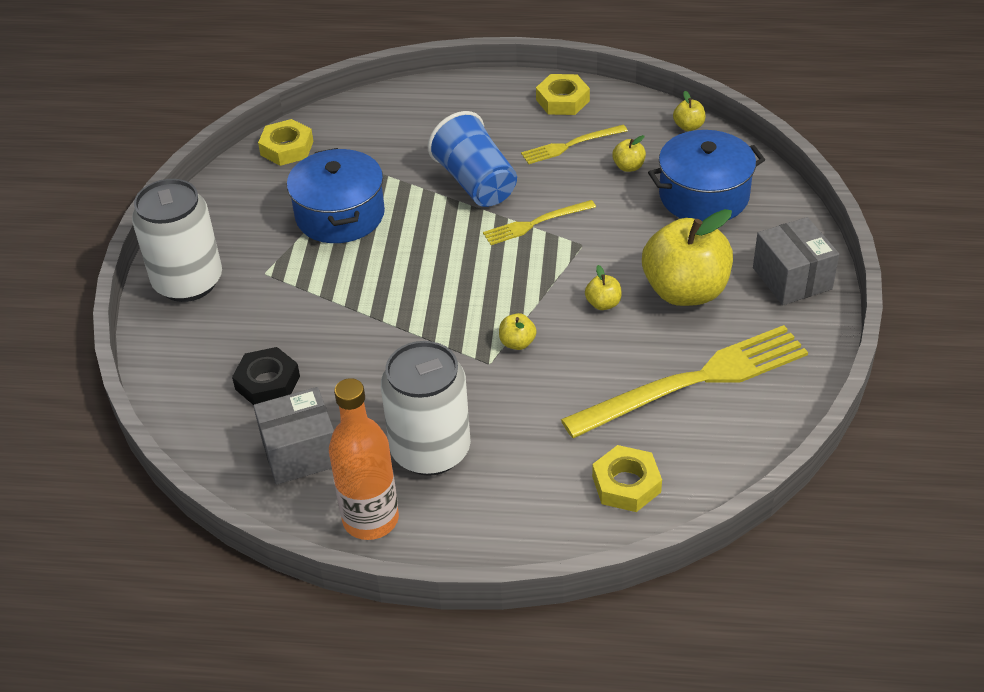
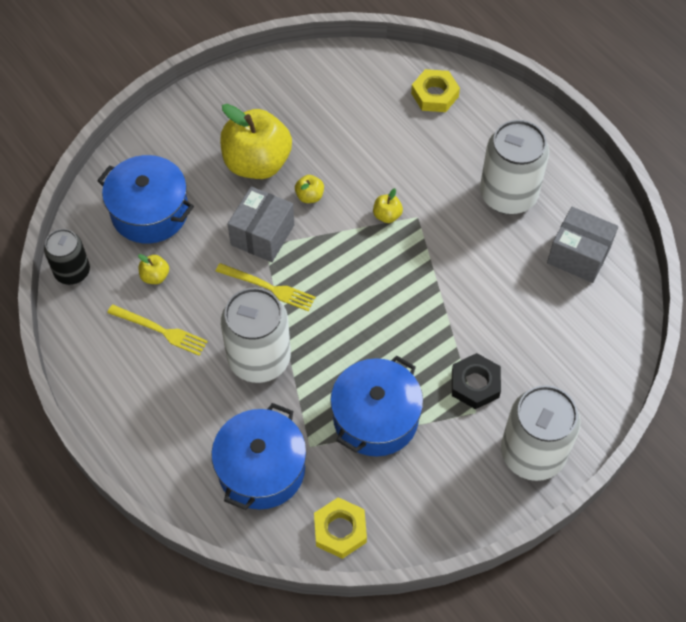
camera: 135 degrees left, 15 degrees up
black nut [232,347,300,405] -> black nut moved to [452,353,501,409]
orange bottle [329,378,399,540] -> none
blue cup [428,111,517,207] -> white can [221,288,291,383]
yellow nut [536,74,590,115] -> none
yellow fork [561,325,808,438] -> none
yellow apple [673,91,705,131] -> black can [44,229,90,285]
grey box [753,217,839,305] -> grey box moved to [228,186,294,262]
none -> blue pot [211,403,306,510]

